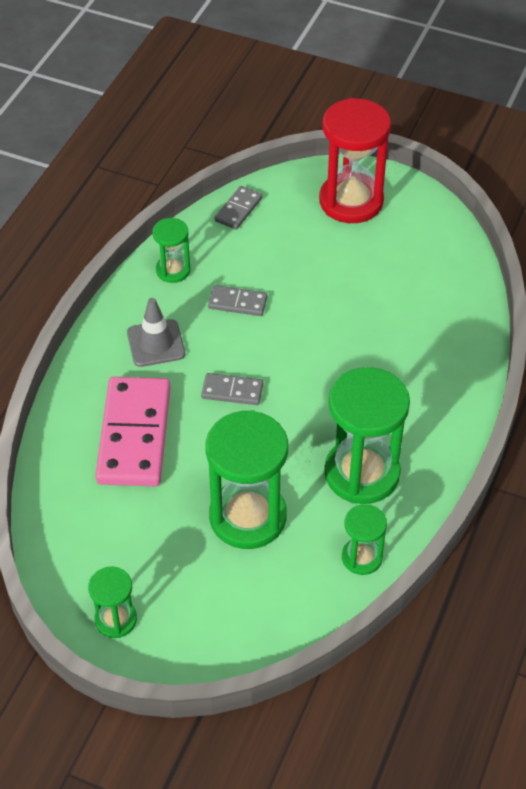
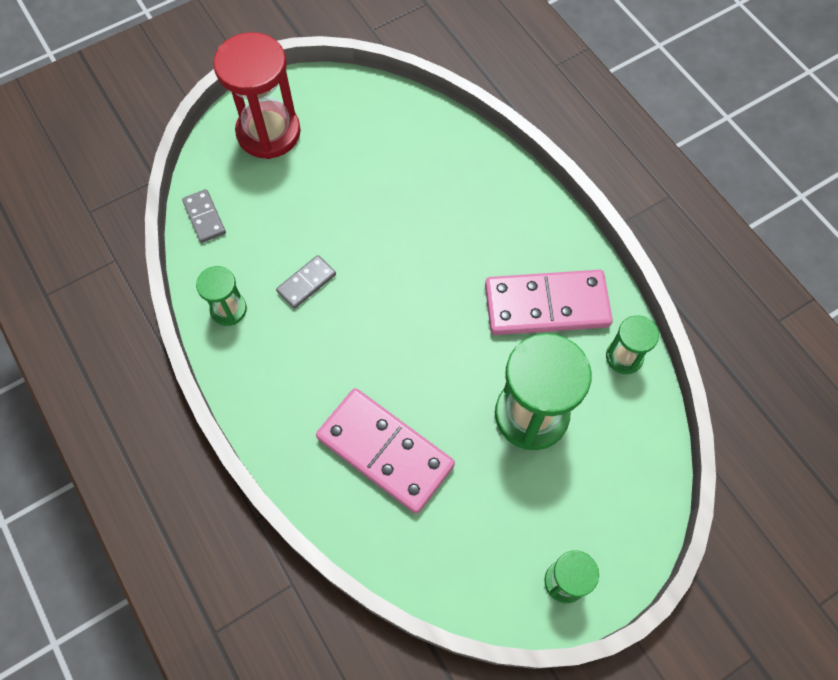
camera: 55 degrees left, 15 degrees up
grey traffic cone [127,298,185,367] -> none
grey domino [201,373,263,405] -> none
green hourglass [324,367,410,504] -> pink domino [485,270,613,335]

